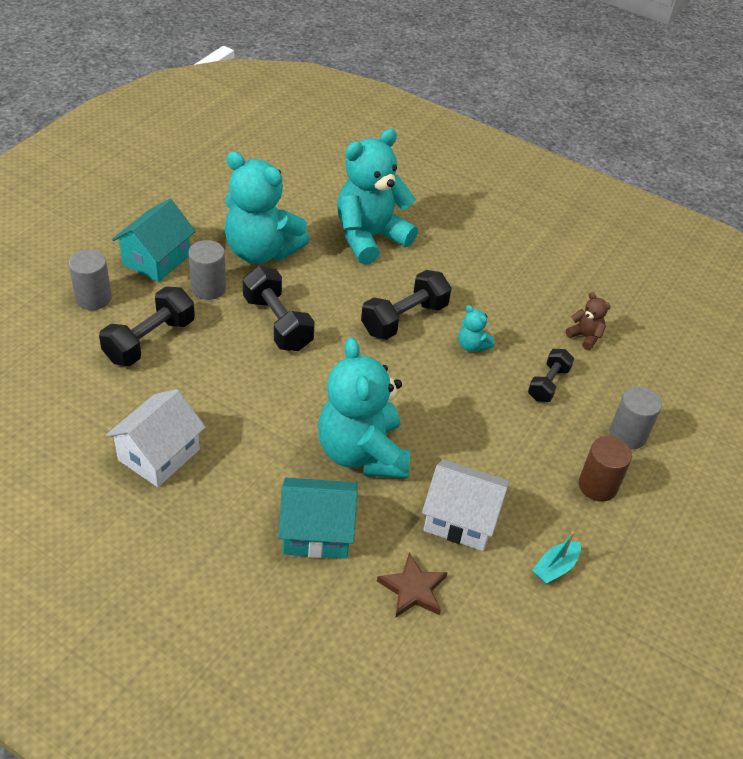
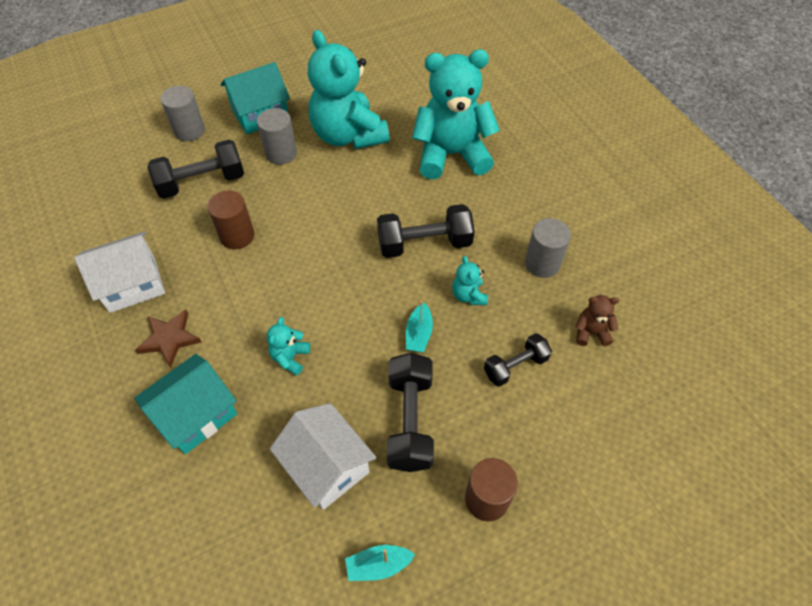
camera: 35 degrees right, 10 degrees up
black dumbbell [243,266,315,351] -> black dumbbell moved to [387,353,434,472]
turquoise house [278,478,358,558] -> turquoise house turned 75 degrees counterclockwise [134,354,237,454]
turquoise teddy bear [318,337,410,479] -> turquoise teddy bear [267,317,310,375], size x0.41
brown star [377,553,448,618] -> brown star moved to [135,310,202,368]
brown teddy bear [566,292,611,350] -> brown teddy bear turned 75 degrees counterclockwise [575,295,619,346]
grey cylinder [610,386,662,449] -> grey cylinder moved to [525,218,571,278]
none -> brown cylinder [207,191,254,249]
none -> turquoise boat [406,301,433,352]

